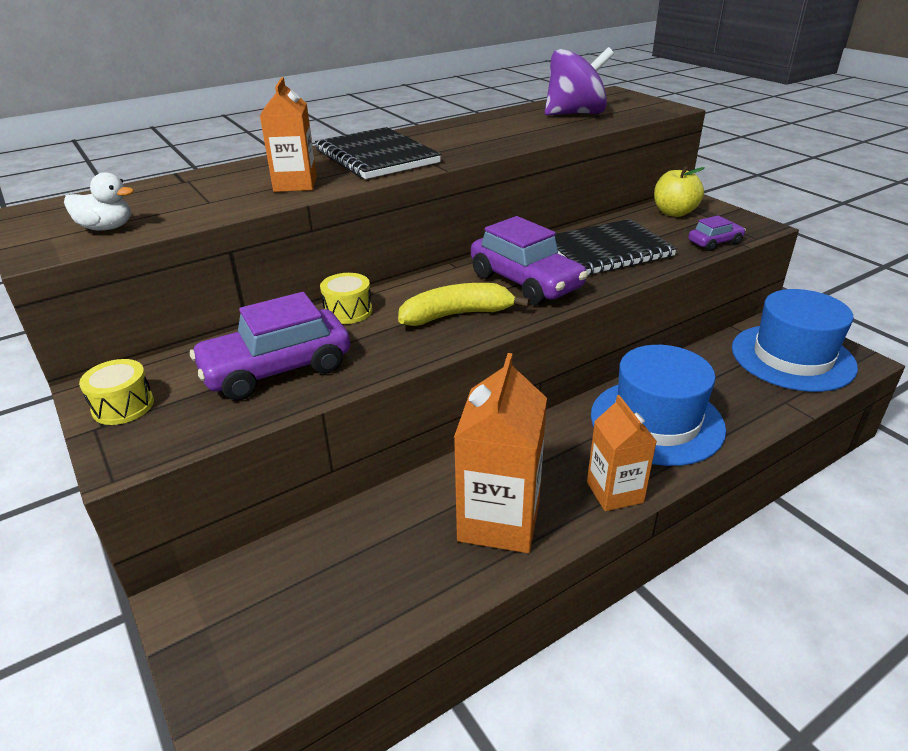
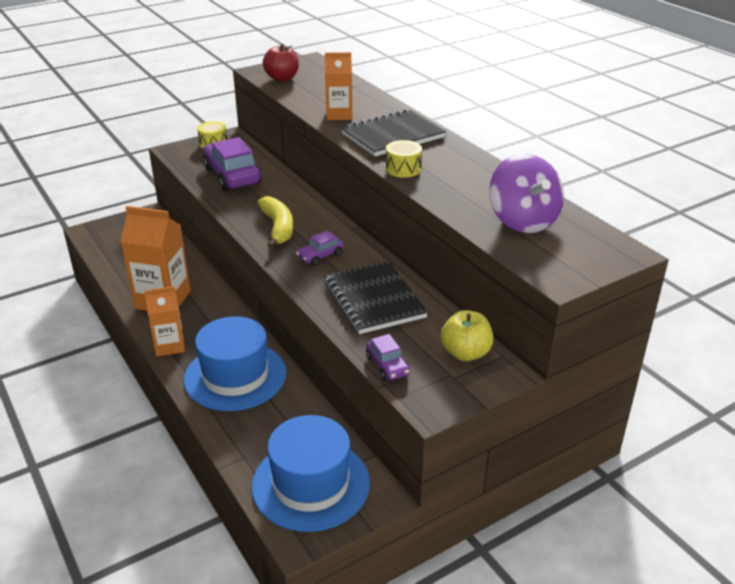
camera: 90 degrees right, 0 degrees up
white duck [64,172,134,230] -> red apple [263,43,299,82]
yellow drum [320,273,372,324] -> yellow drum moved to [386,140,422,178]
purple car [471,216,588,305] -> purple car [296,231,344,266], size x0.50

